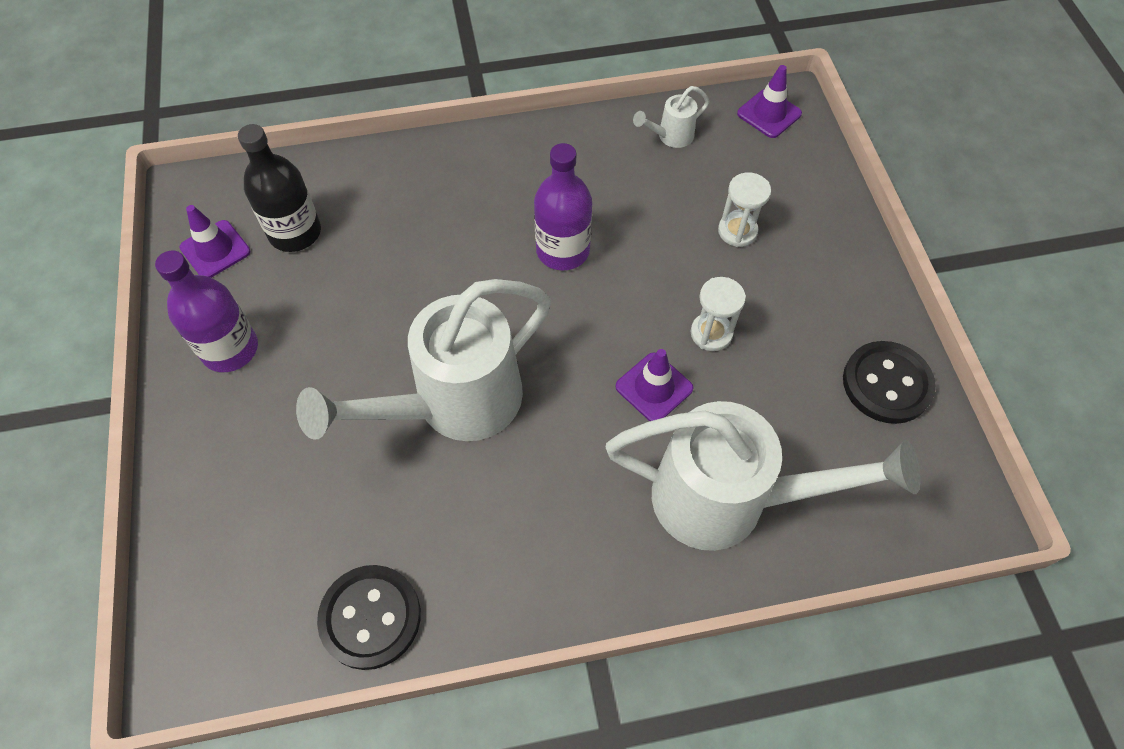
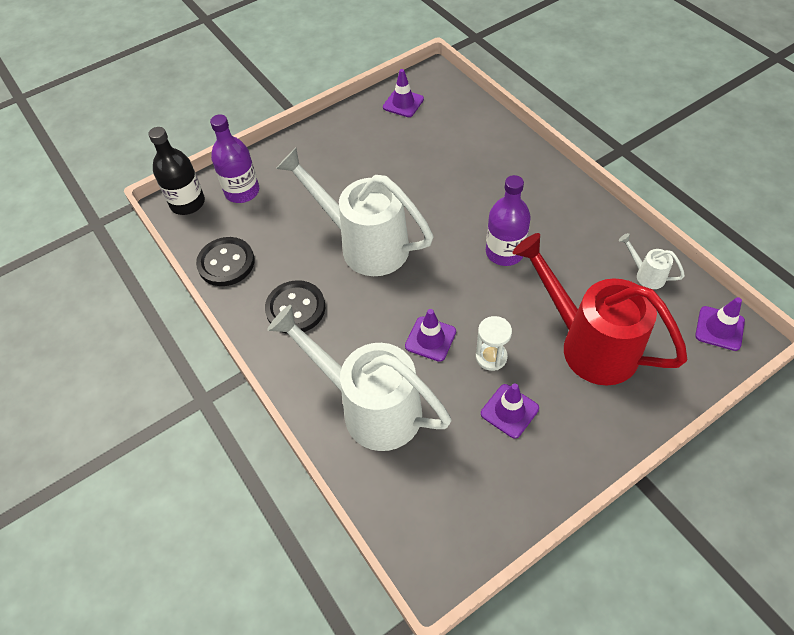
camera: 70 degrees right, 5 degrees down
purple bottle [155,250,258,372] -> purple bottle moved to [210,115,259,203]
black bottle [238,124,321,252] -> black bottle moved to [148,127,205,215]
white watering can [606,401,921,551] -> white watering can turned 135 degrees clockwise [267,305,452,451]
white hourglass [718,172,771,247] -> red watering can [513,233,688,385]
black button [843,341,936,424] -> black button moved to [265,280,325,334]
none -> purple traffic cone [481,383,539,439]

